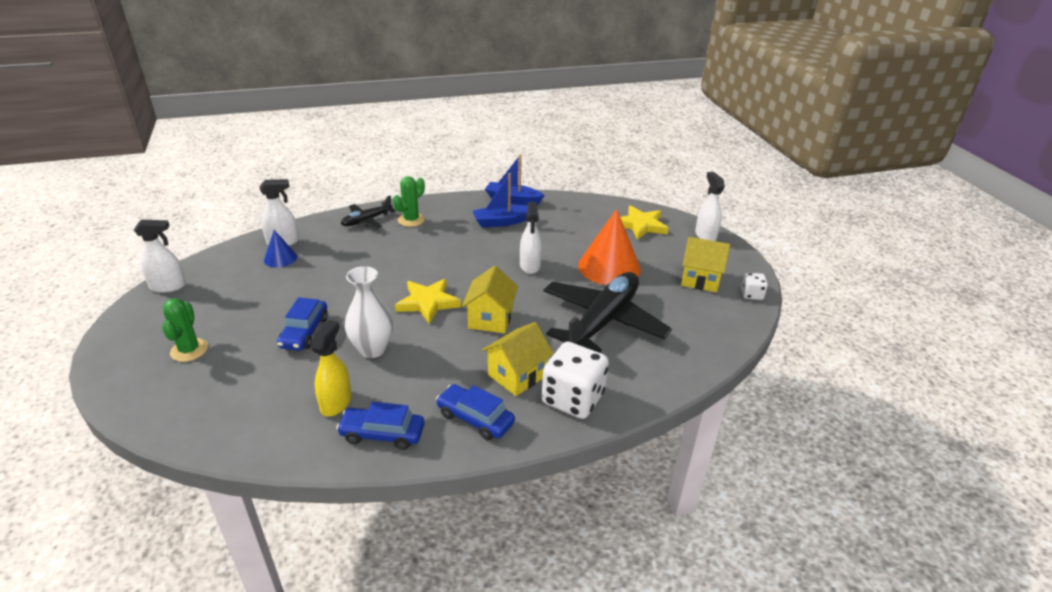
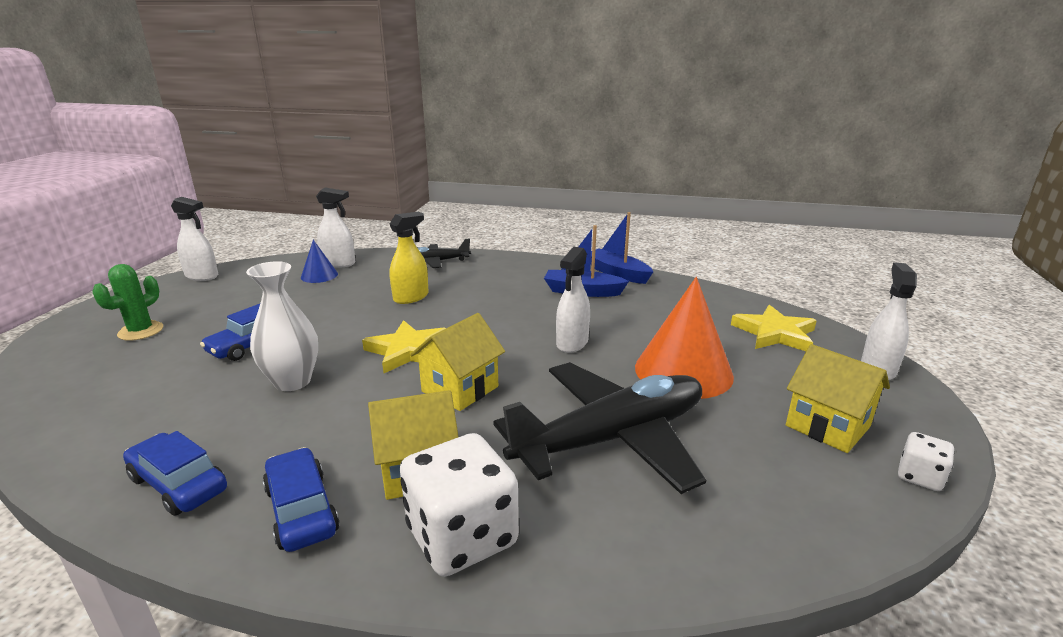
camera: 30 degrees right, 10 degrees down
yellow spray bottle [311,320,352,417] -> yellow spray bottle moved to [390,212,429,304]
green cactus [393,176,425,227] -> none

